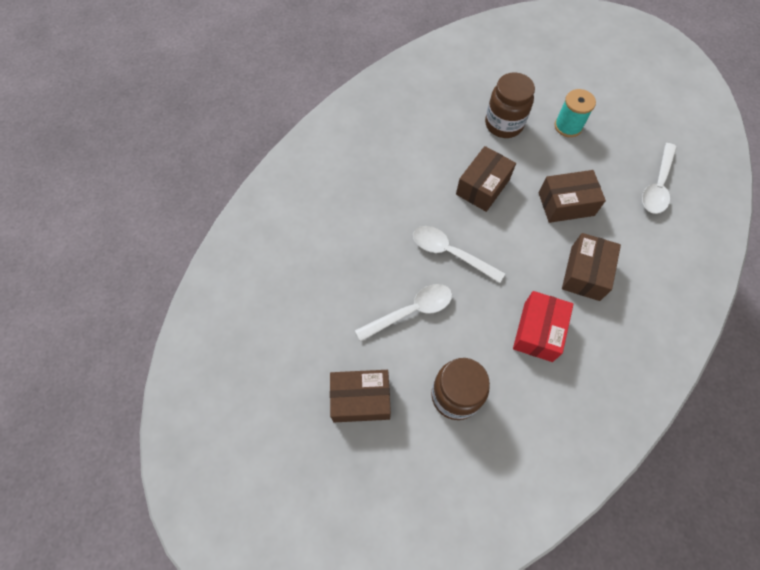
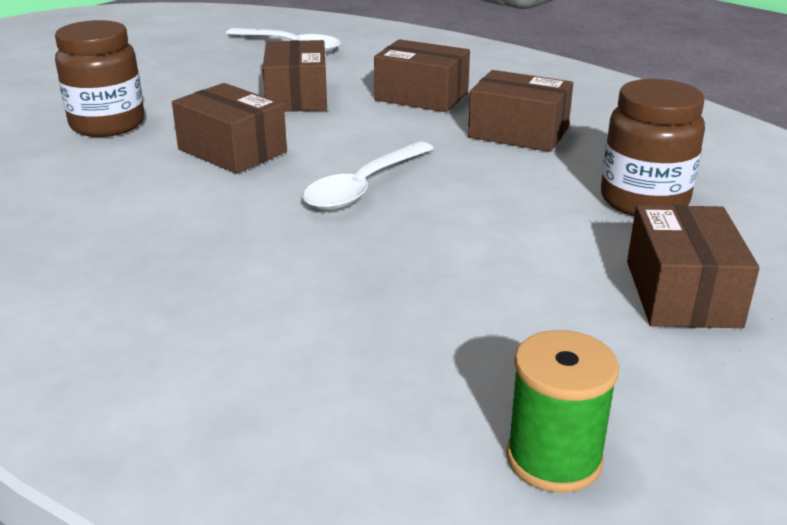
camera: 85 degrees left, 35 degrees down
white spoon [355,284,452,342] -> none
red box [513,291,574,362] -> brown box [468,70,573,152]
turquoise spool [554,89,596,137] -> none
none -> green spool [506,330,619,493]

